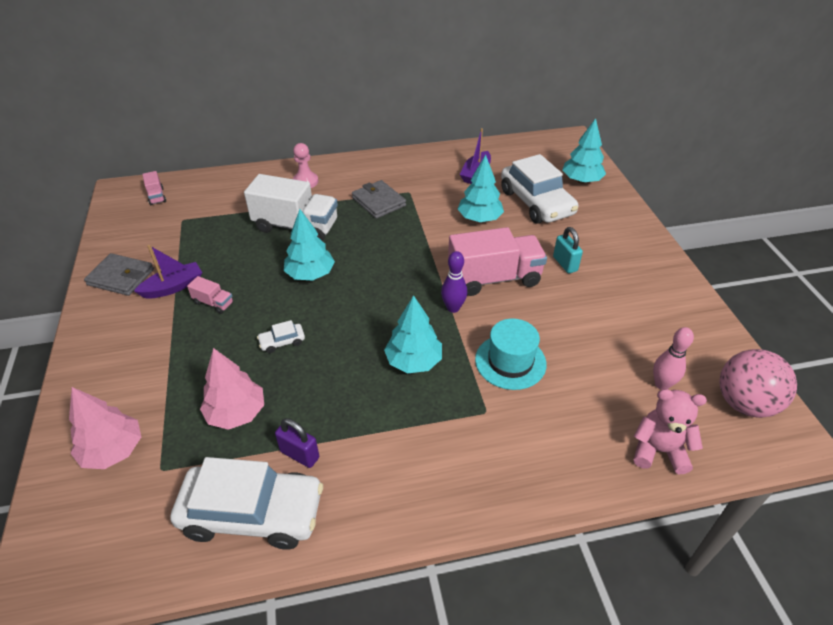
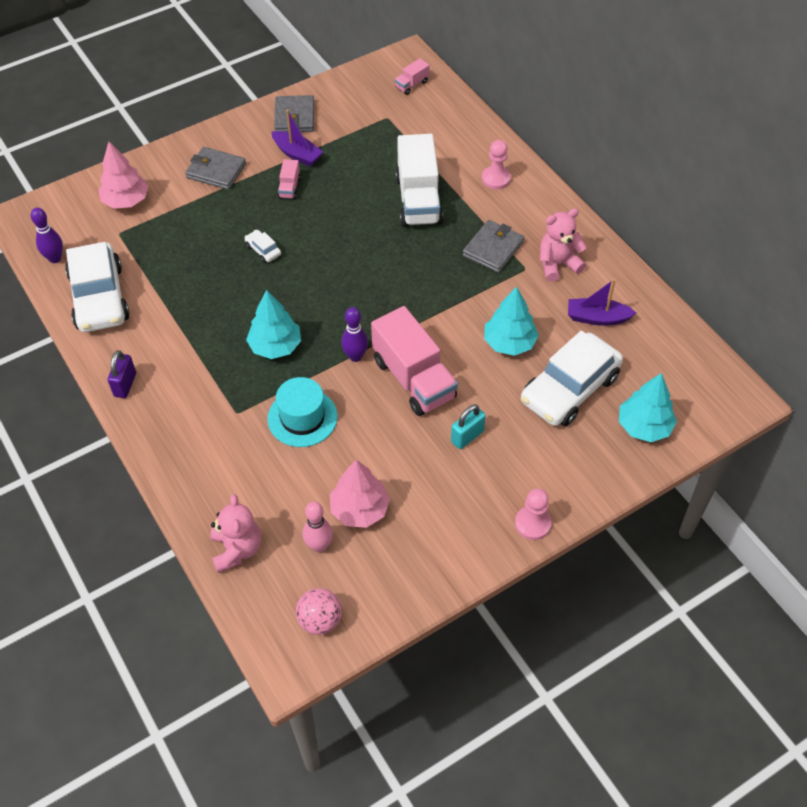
camera: 70 degrees right, 10 degrees up
pink tree [200,348,264,430] -> pink tree moved to [330,460,390,528]
purple padlock [275,418,319,468] -> purple padlock moved to [108,350,136,398]
turquoise tree [284,209,335,280] -> none
pink ball [719,349,797,418] -> pink ball [296,588,342,635], size x0.66
none -> purple bowling pin [31,207,63,263]
none -> grey wallet [185,147,246,190]
none -> pink pawn [515,488,551,540]
none -> pink teddy bear [540,208,587,282]

